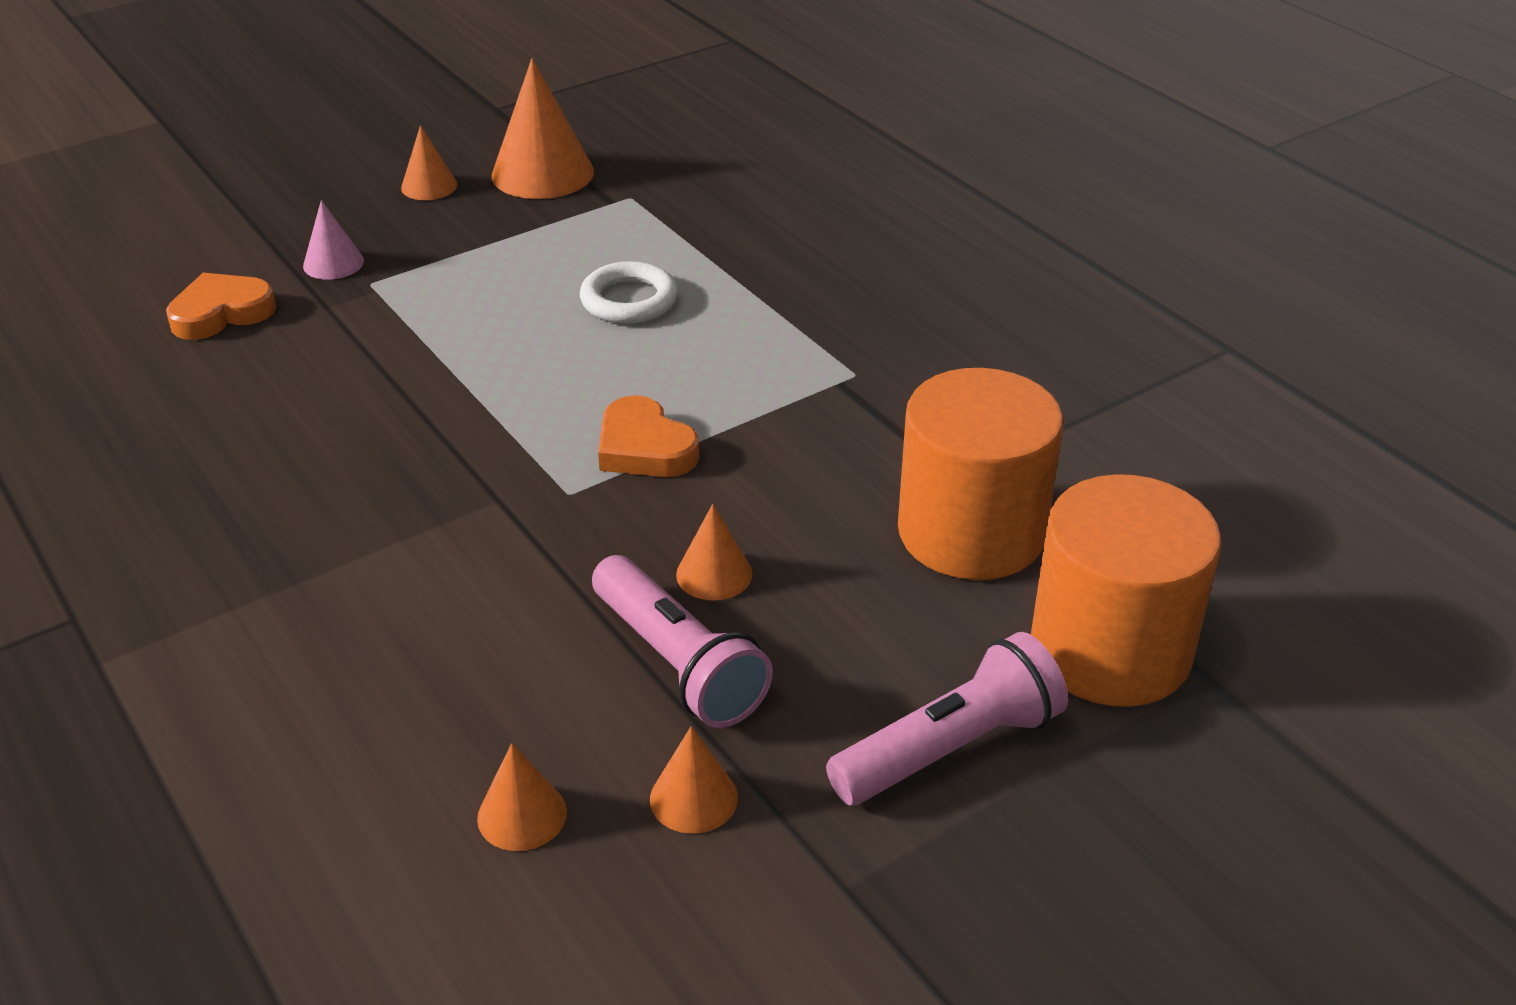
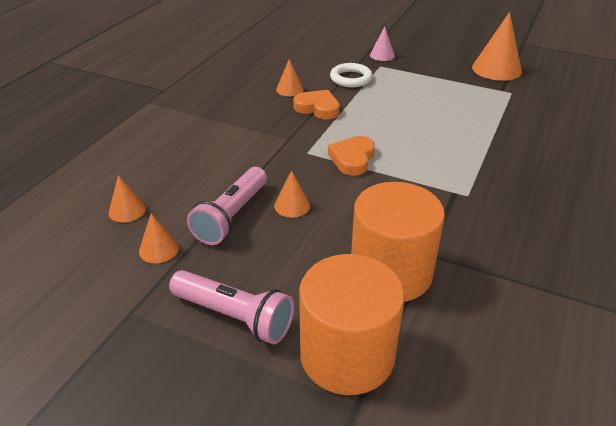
camera: 60 degrees right, 0 degrees up
orange heart [166,273,276,340] -> orange heart moved to [293,90,340,120]
orange cone [401,125,457,200] -> orange cone moved to [276,59,304,97]
white ring [580,261,678,324] -> white ring moved to [330,63,373,87]

